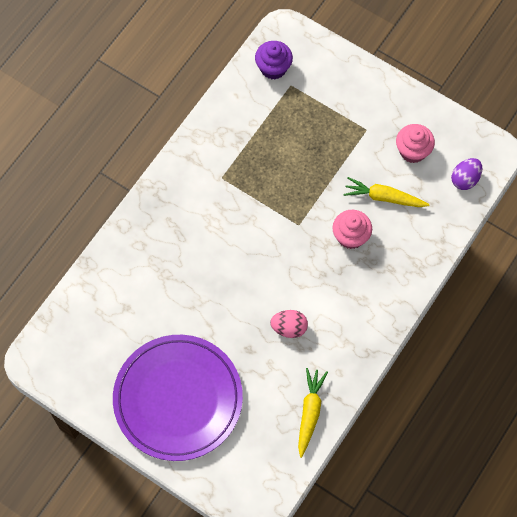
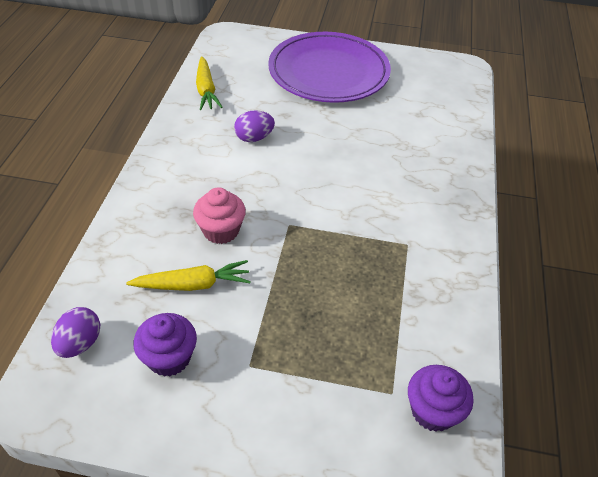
camera: 155 degrees right, 20 degrees down
pink egg [270,310,308,338] -> purple egg [234,110,275,142]
pink cupcake [396,124,435,163] -> purple cupcake [133,313,197,377]

